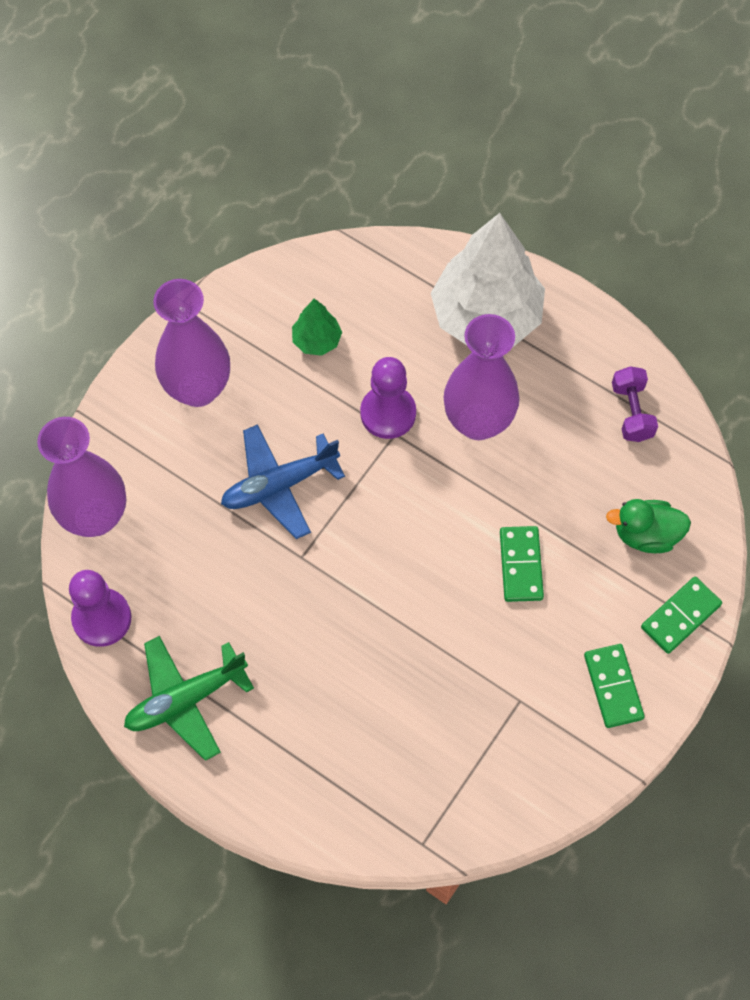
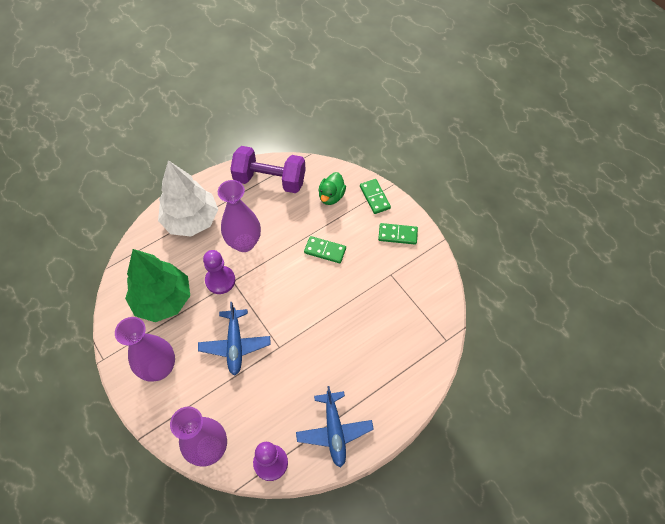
camera: 70 degrees left, 5 degrees down
green plane [124,636,254,761] -> blue plane [296,386,374,468]
green tree [292,298,342,356] -> green tree [125,249,190,322], size x2.25
purple dumbbell [612,366,658,442] -> purple dumbbell [230,146,306,193], size x2.01

